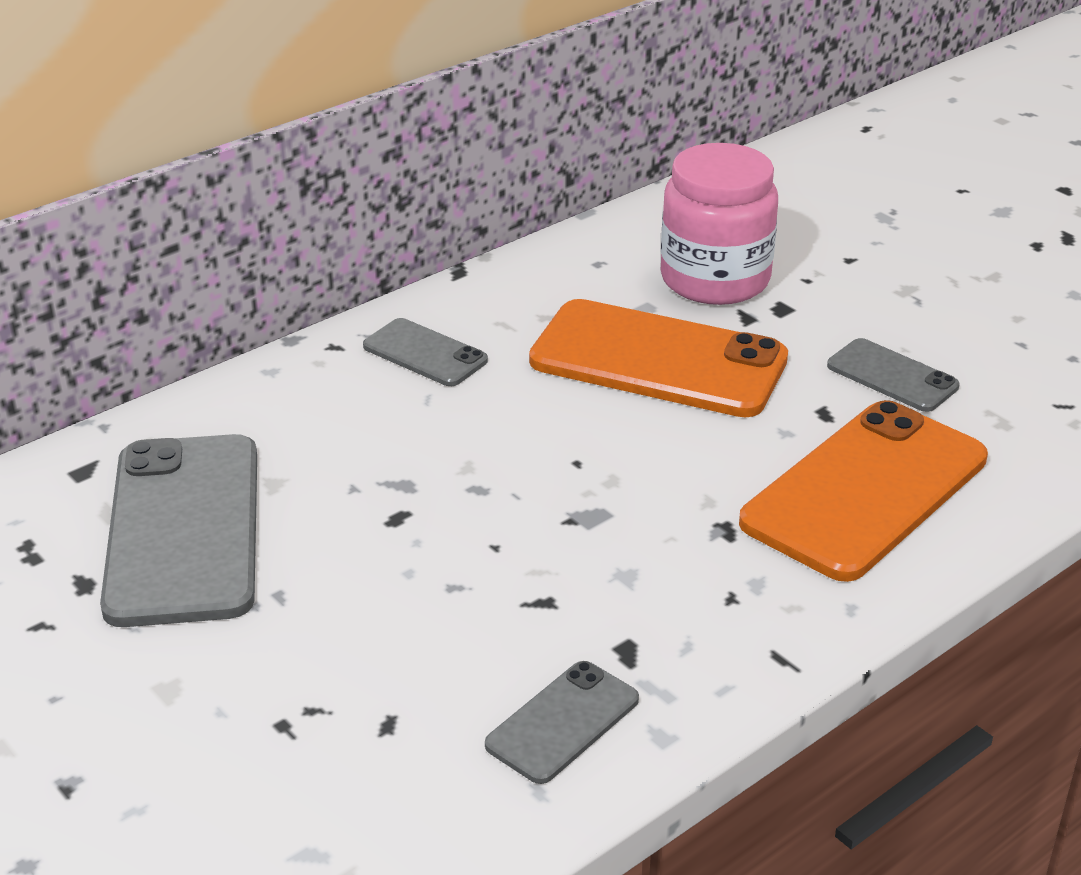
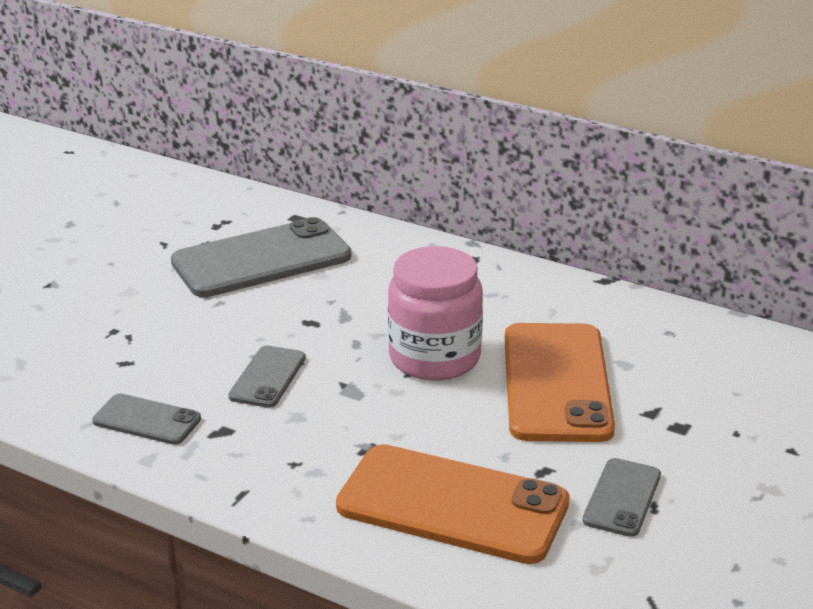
camera: 70 degrees right, 5 degrees down
grey phone [363,318,488,386] -> grey phone moved to [228,345,306,408]
pink jar [661,143,778,305] -> pink jar moved to [388,246,483,381]

